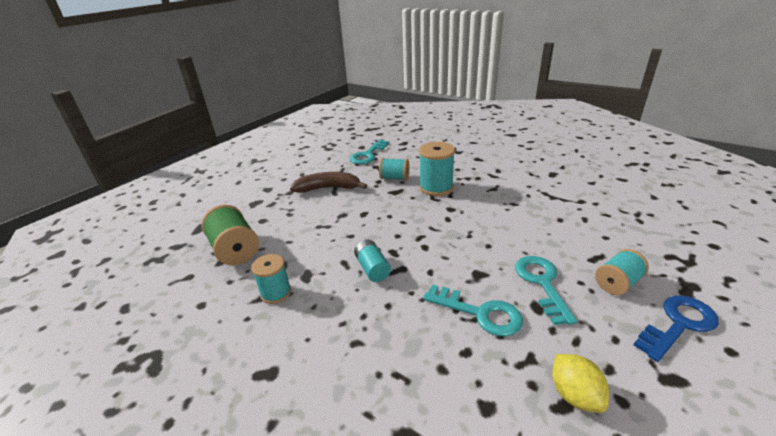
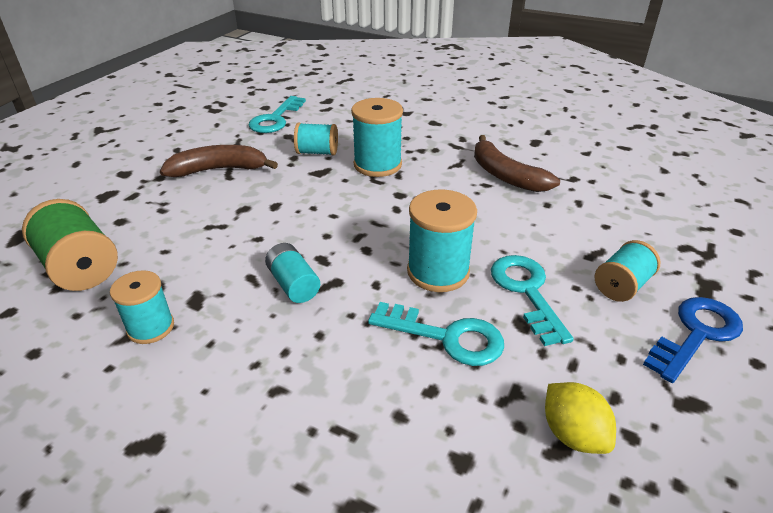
camera: 10 degrees left, 5 degrees up
none -> turquoise spool [407,189,477,292]
none -> brown banana [474,135,560,192]

